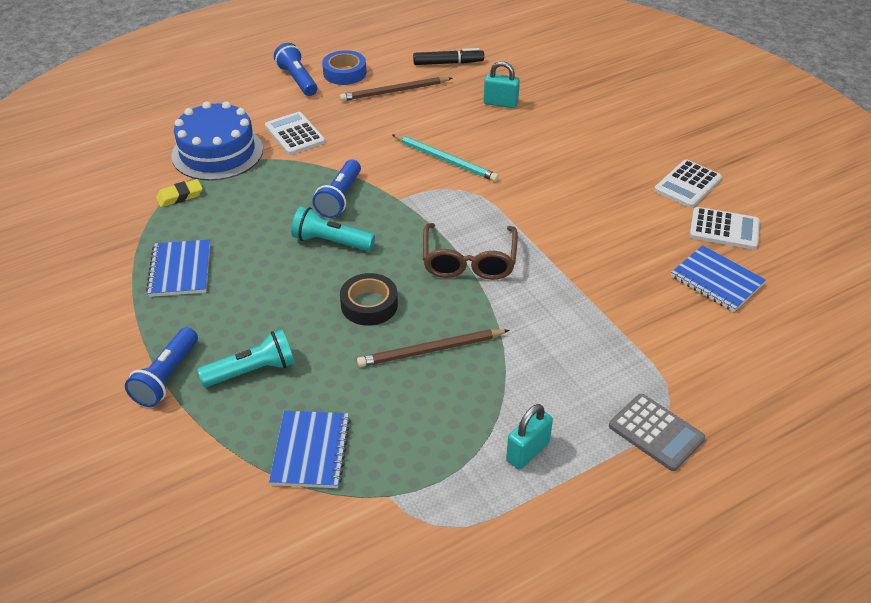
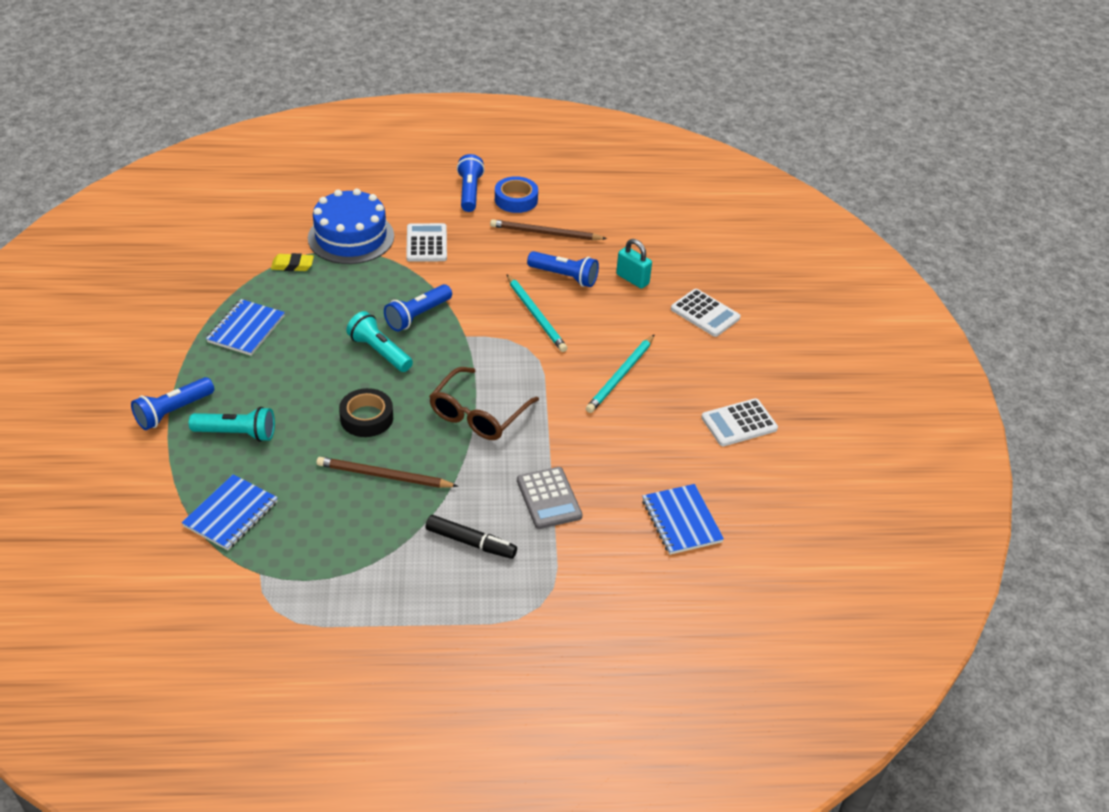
camera: 25 degrees right, 0 degrees up
black marker [413,48,484,65] -> black marker moved to [425,515,517,559]
turquoise padlock [506,404,553,470] -> none
grey calculator [609,394,705,471] -> grey calculator moved to [517,467,582,529]
white calculator [689,207,760,250] -> white calculator moved to [671,289,741,337]
none -> blue flashlight [527,251,599,287]
none -> turquoise pencil [586,335,654,413]

